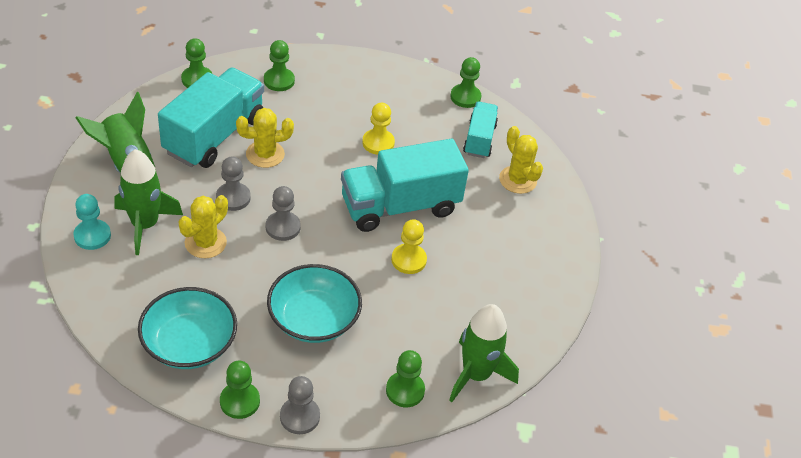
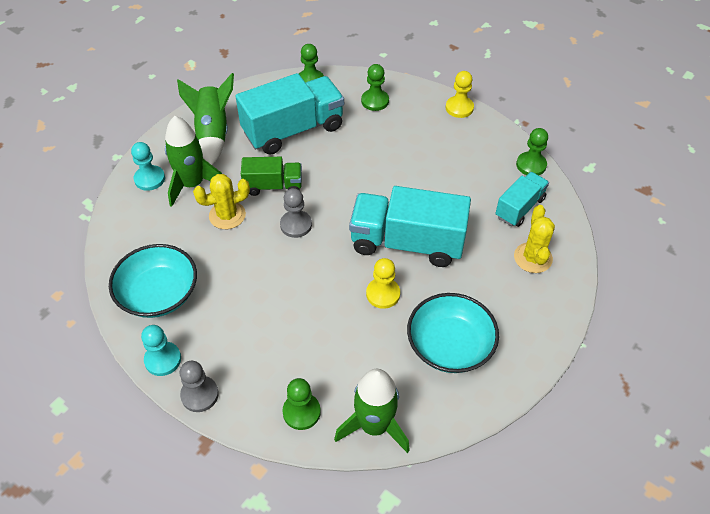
camera: 35 degrees right, 5 degrees up
grey pawn [216,157,251,211] -> green truck [241,157,302,196]
green pawn [220,361,260,419] -> turquoise pawn [141,325,181,376]
yellow cactus [236,108,294,168] -> none
turquoise bowl [267,264,362,343] -> turquoise bowl moved to [407,293,499,373]
yellow pawn [362,103,395,155] -> yellow pawn moved to [446,71,474,118]

